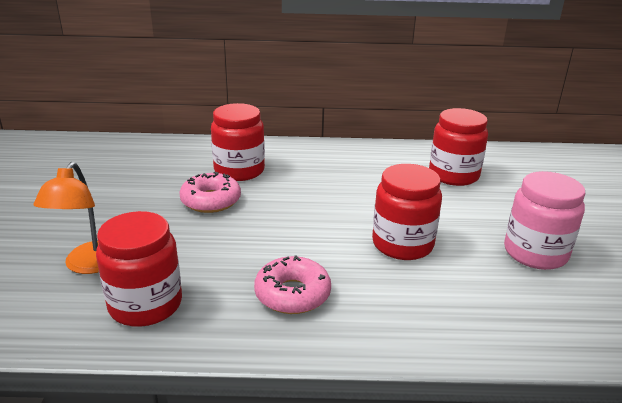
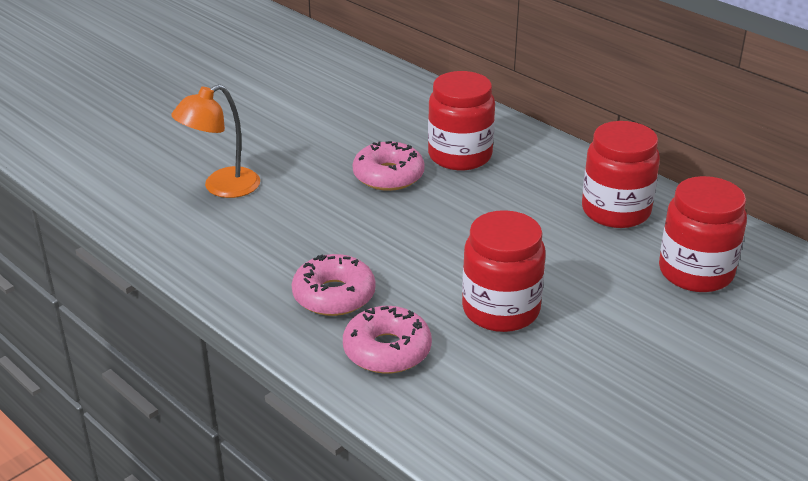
camera: 45 degrees right, 5 degrees up
red jar [96,211,182,327] -> red jar moved to [582,121,660,228]
pink jar [504,171,585,270] -> none
none -> pink donut [343,306,432,374]

